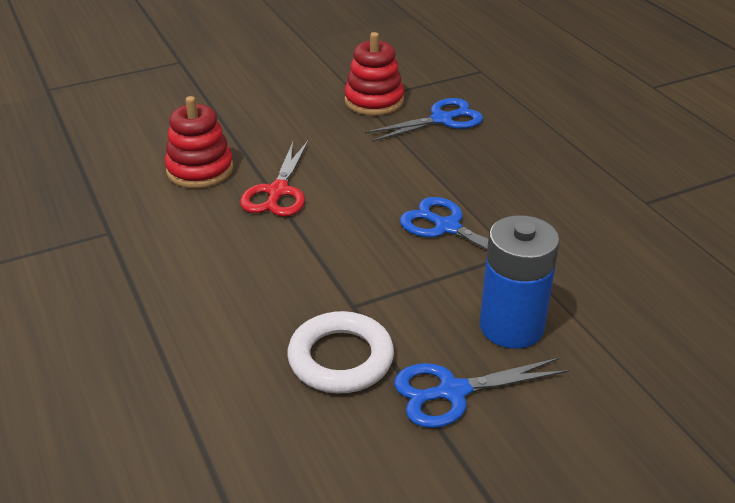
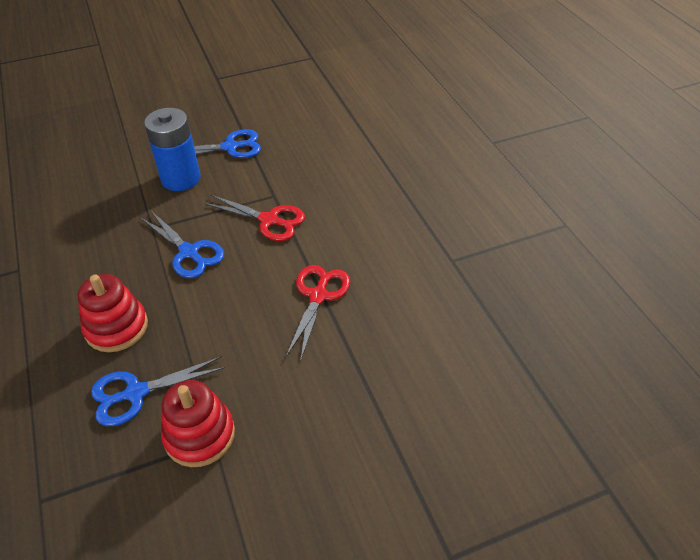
camera: 175 degrees left, 10 degrees up
red stacking toy [165,96,234,188] -> red stacking toy moved to [77,274,148,352]
white ring [287,311,394,393] -> none
none -> red scissors [204,195,305,241]

